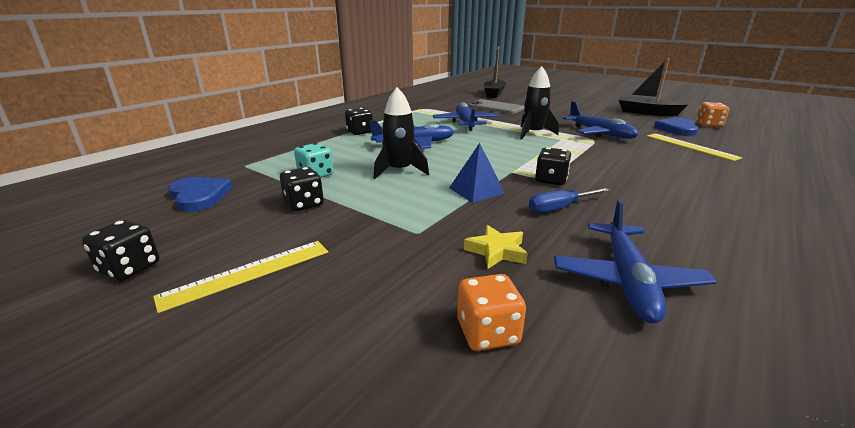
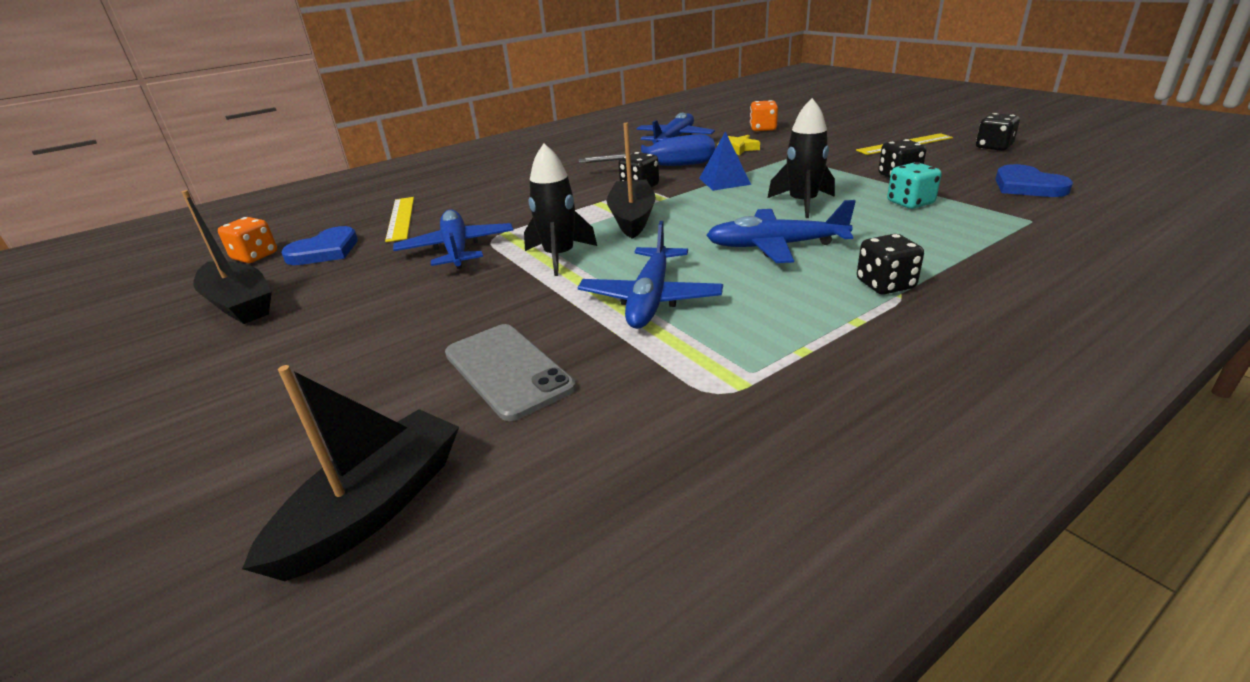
camera: 160 degrees left, 5 degrees up
blue screwdriver [529,188,610,213] -> blue screwdriver [578,134,715,166], size x1.69
none -> black boat [607,123,656,239]

